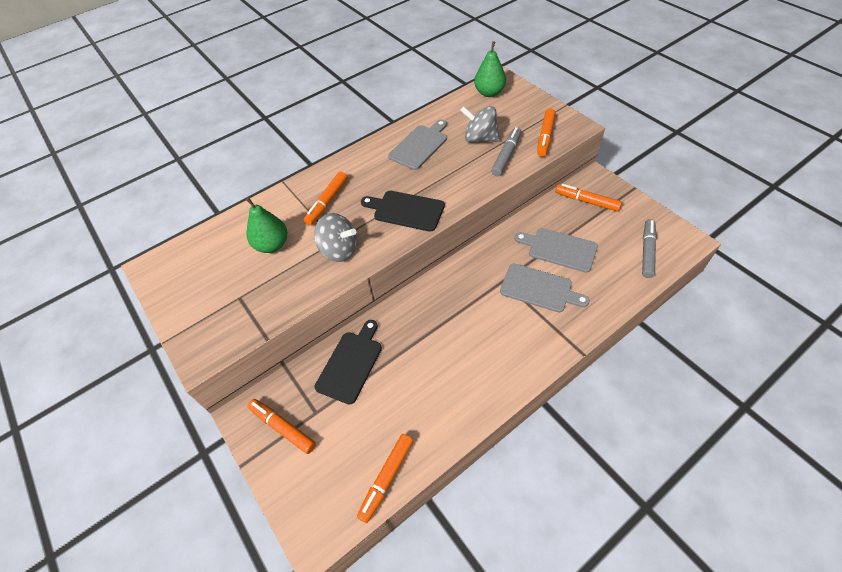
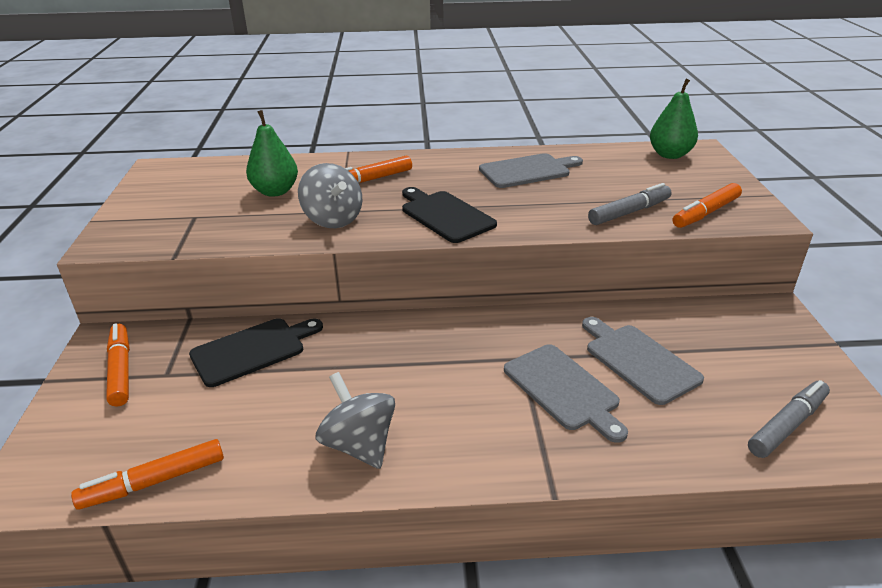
camera: 30 degrees right, 20 degrees down
grey spinning top [460,106,500,143] -> grey spinning top moved to [316,372,395,469]
orange marker [555,184,622,212] -> none

